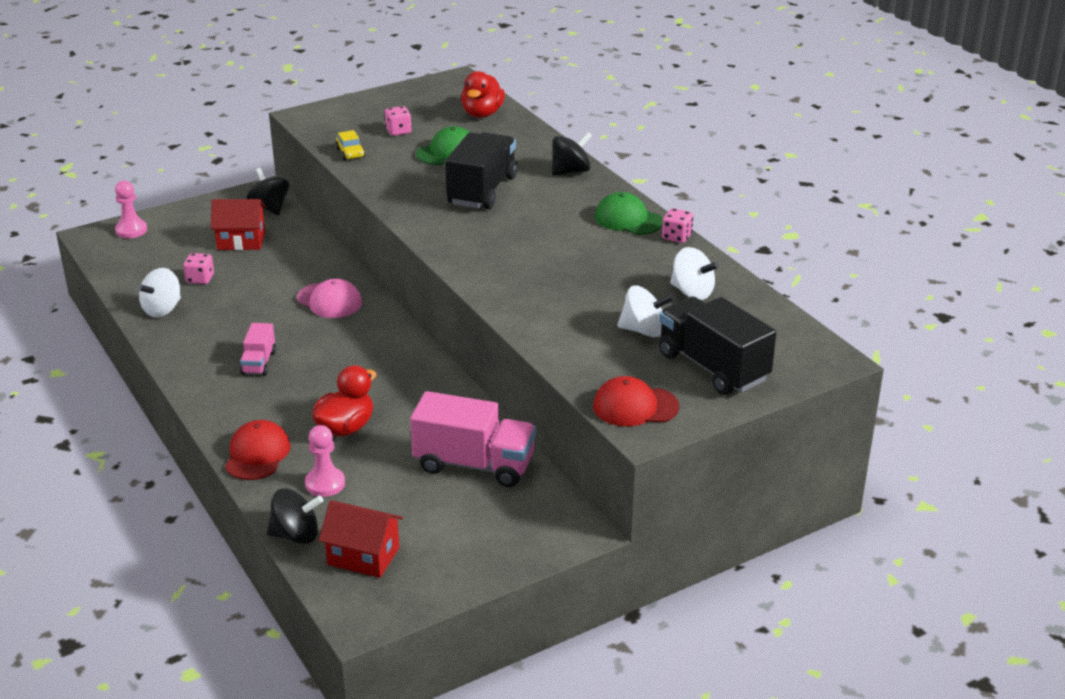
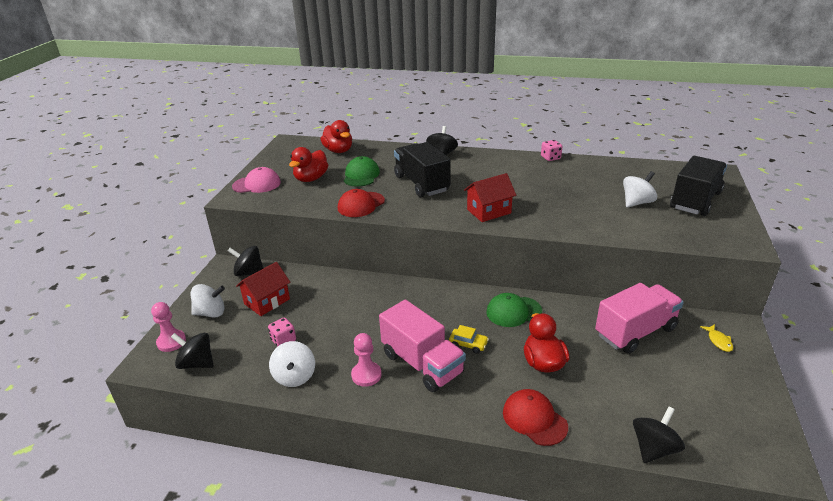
camera: 45 degrees left, 0 degrees up
pink truck [240,323,276,376] -> pink truck [379,299,466,392], size x1.93
pink cap [297,279,362,318] -> pink cap moved to [232,167,281,193]
pink pawn [305,425,345,497] -> pink pawn moved to [351,333,381,387]
red house [319,500,403,578] -> red house moved to [464,173,516,222]
yellow car [335,130,365,160] -> yellow car moved to [449,325,489,354]
pink dice [385,106,412,136] -> red duck [289,147,328,182]
red cap [593,376,679,427] -> red cap moved to [338,189,385,217]
green cap [595,192,663,235] -> green cap moved to [486,293,542,327]
black truck [659,296,776,395] -> black truck turned 120 degrees clockwise [670,156,727,216]
white spinning top [670,247,719,300] -> white spinning top moved to [191,284,225,318]
none -> black spinning top [171,333,214,369]
none -> yellow fish [700,324,733,352]

